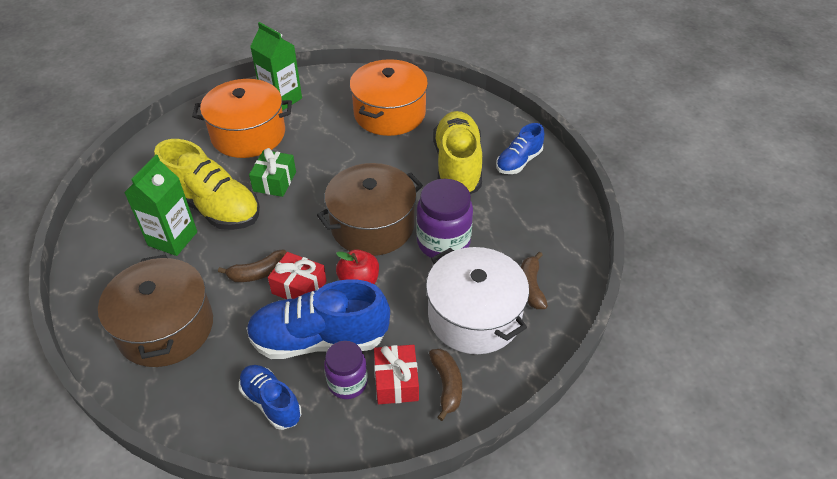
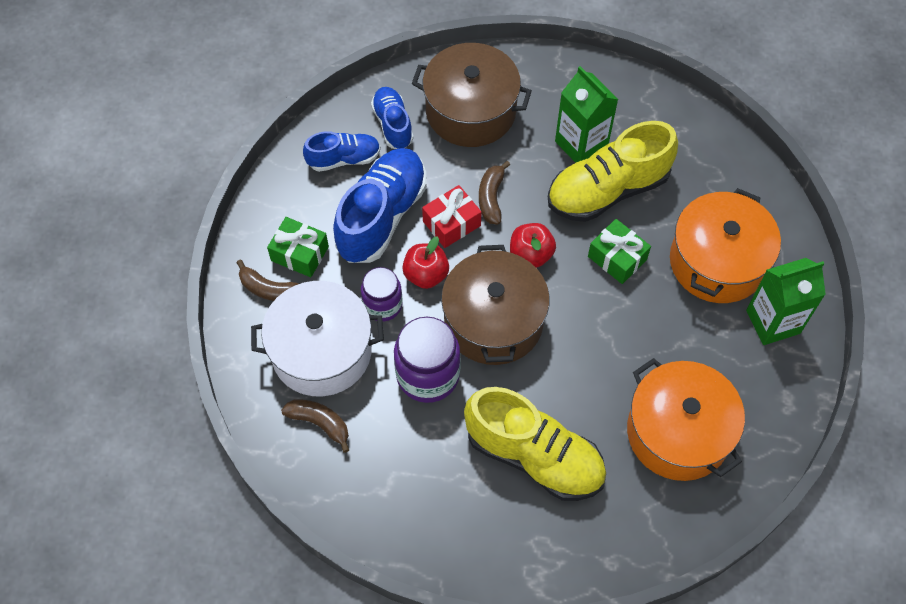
camera: 120 degrees right, 15 degrees up
purple jar [324,341,368,399] -> purple jar moved to [361,267,402,321]
red gift [374,345,419,404] -> green gift [267,217,329,277]
blue shoe [496,123,544,174] -> blue shoe moved to [371,87,414,149]
none -> red apple [510,223,556,268]

